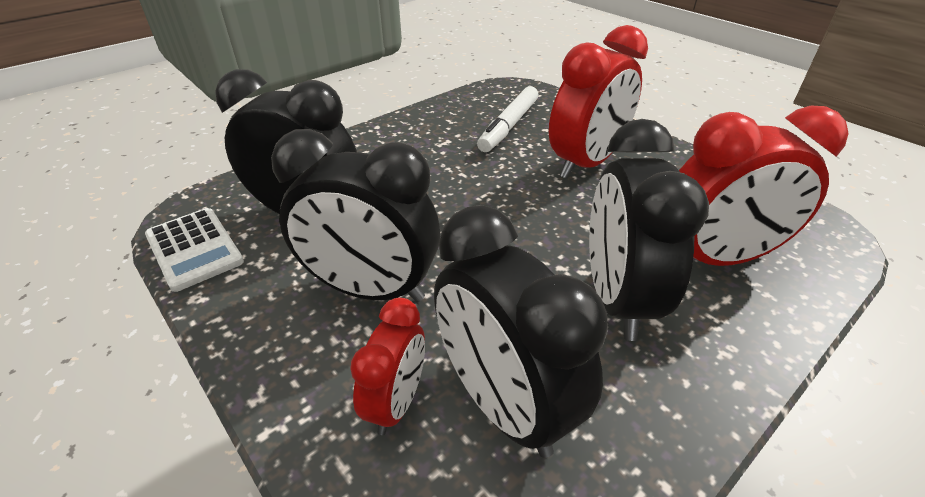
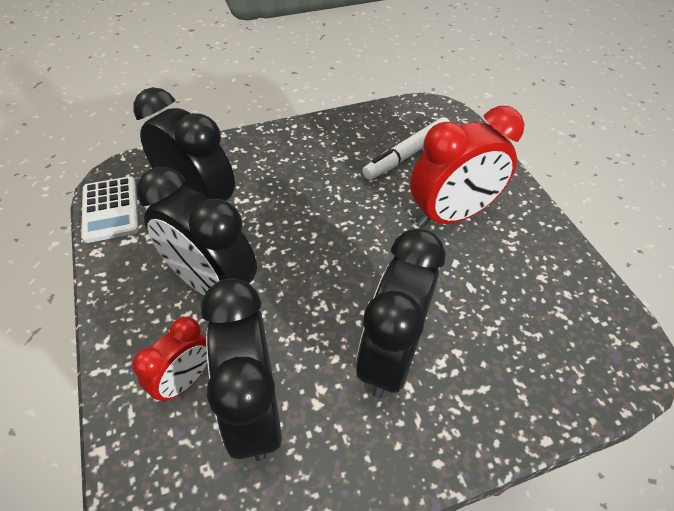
camera: 20 degrees right, 10 degrees up
red clock [679,106,849,266] -> none

